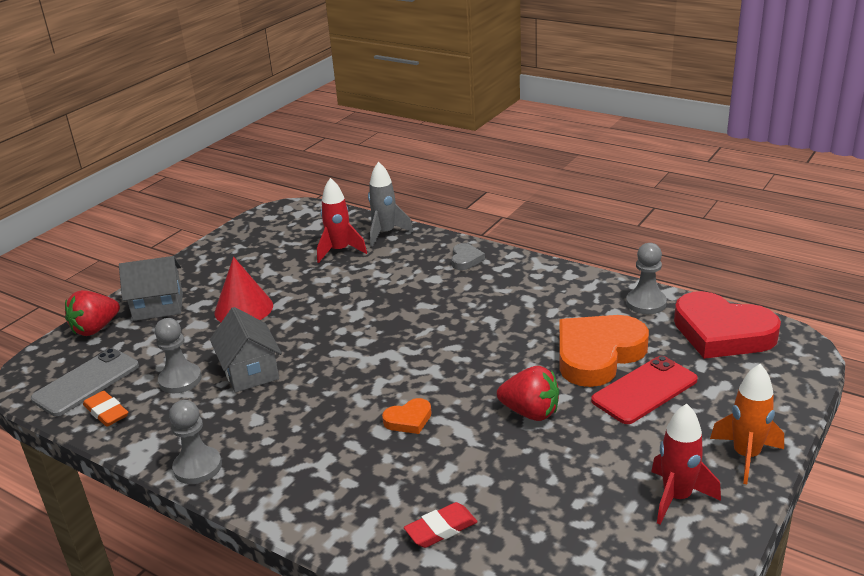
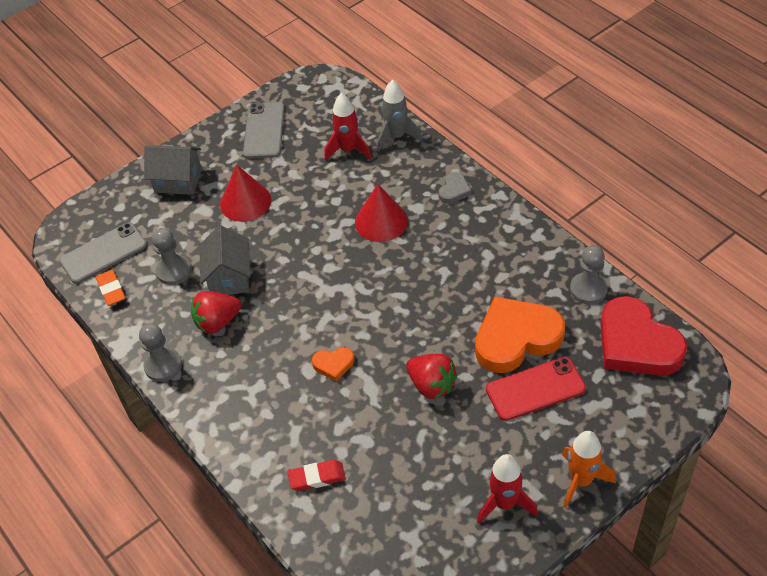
camera: 20 degrees right, 20 degrees up
red strawberry [65,290,120,336] -> red strawberry moved to [191,291,241,334]
none -> grey phone [243,102,285,159]
none -> red cone [355,184,408,242]

